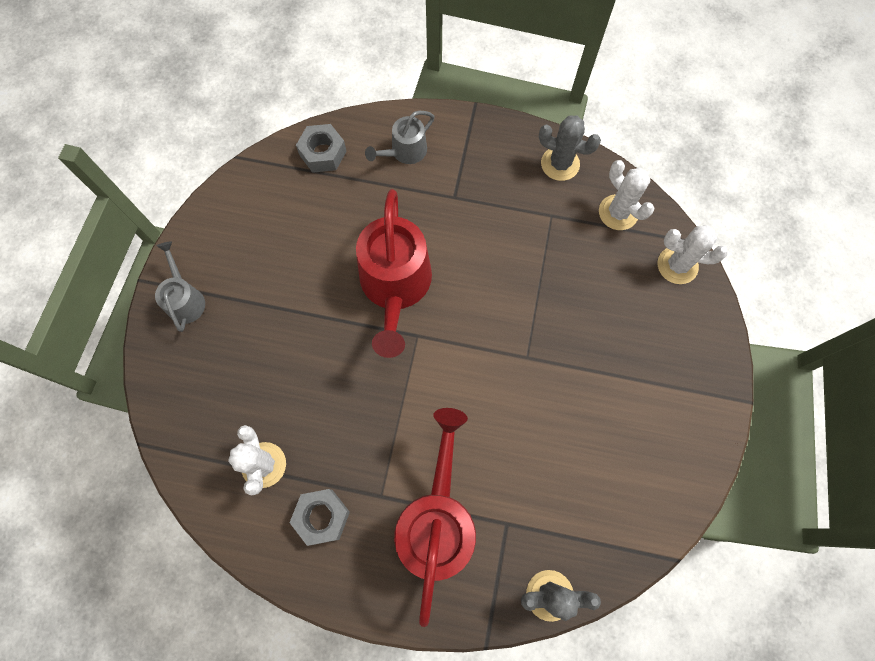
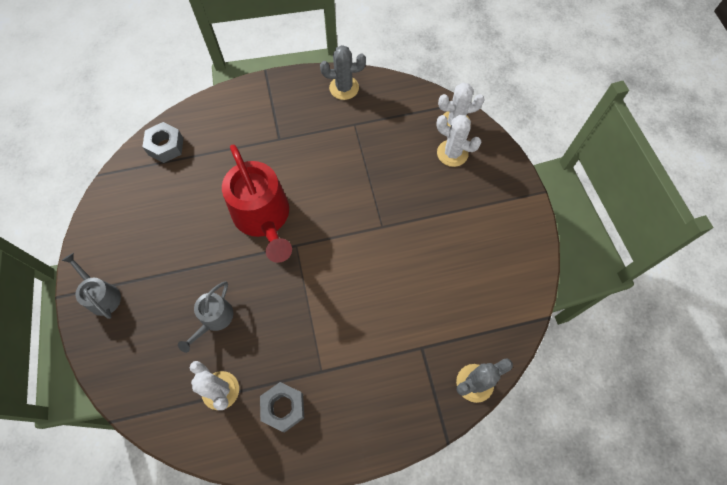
camera: 25 degrees left, 5 degrees down
grey watering can [365,111,435,164] -> grey watering can moved to [178,281,233,353]
red watering can [394,408,476,627] -> none
white cactus [599,160,654,230] -> white cactus moved to [436,115,481,167]

